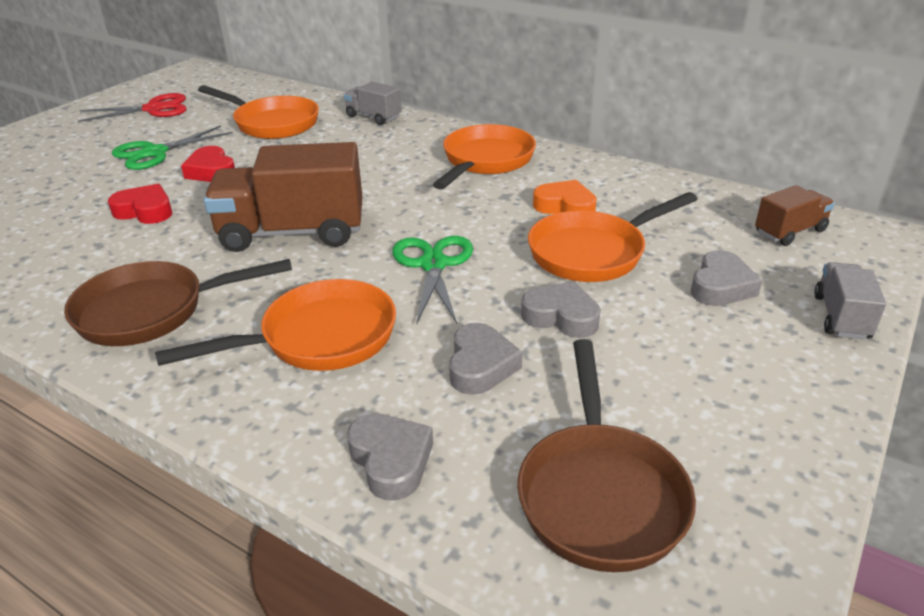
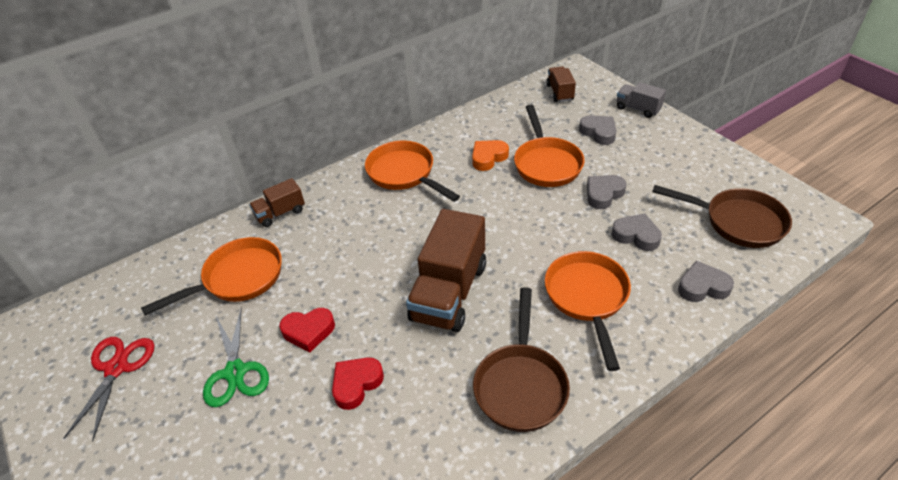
camera: 65 degrees left, 10 degrees up
grey truck [344,82,402,125] -> brown truck [249,178,305,227]
green scissors [392,236,473,324] -> none

